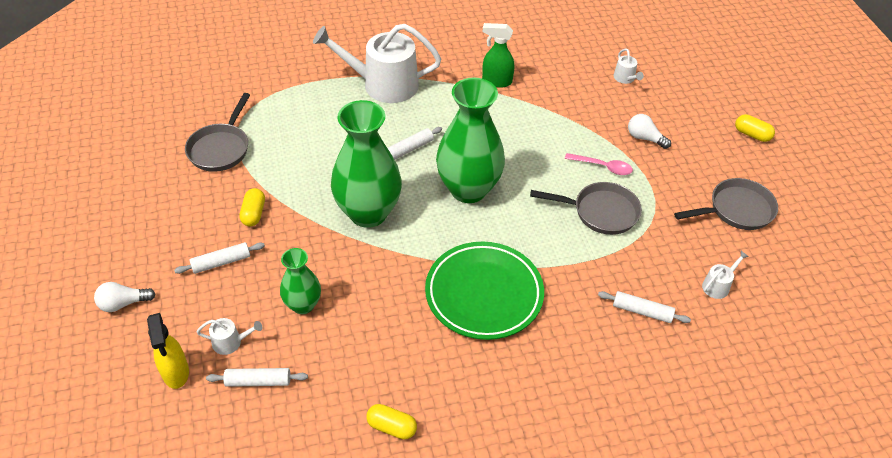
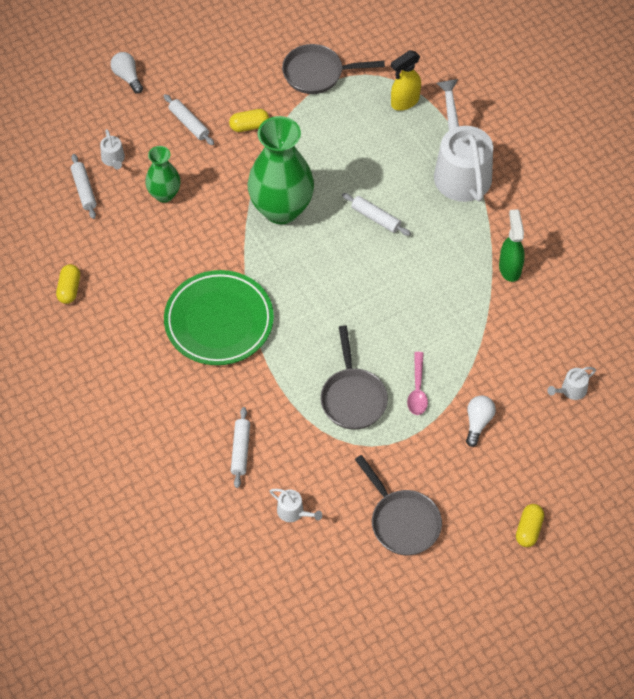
camera: 75 degrees right, 10 degrees up
yellow spray bottle [147,313,189,389] -> yellow spray bottle moved to [391,50,421,111]
green vase [436,77,505,203] -> none

